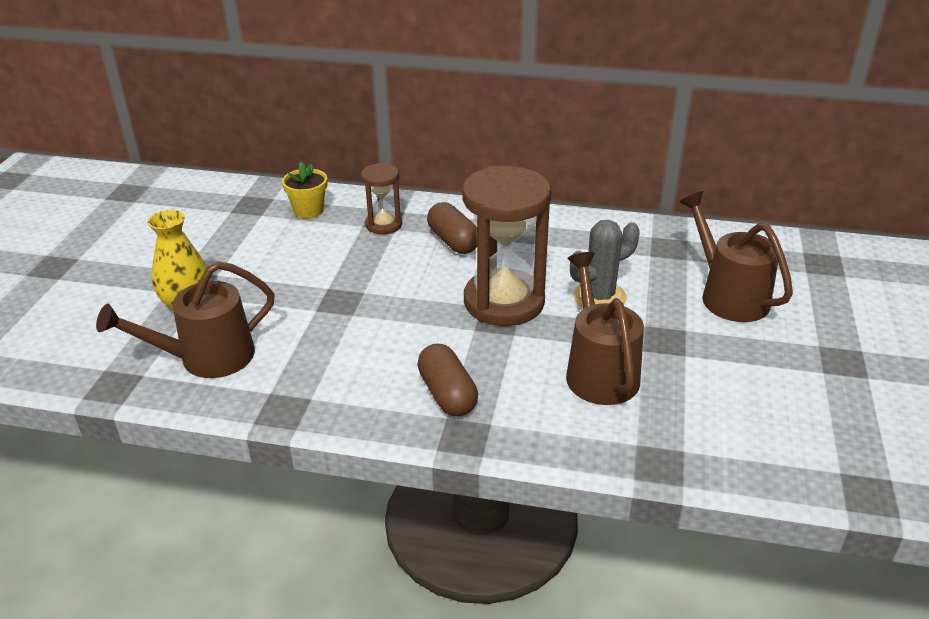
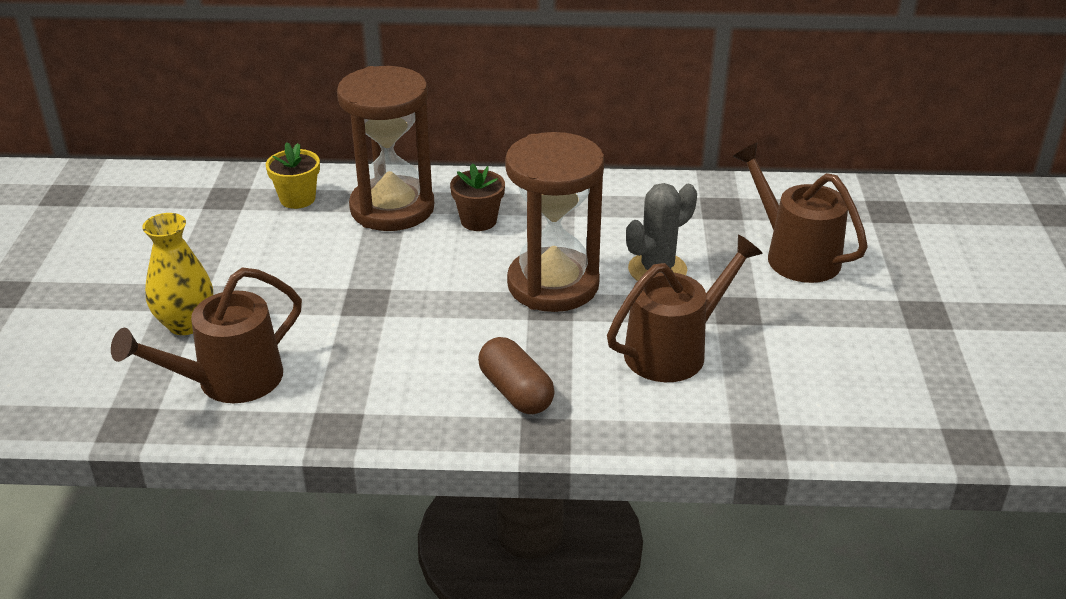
camera: 10 degrees left, 0 degrees up
brown hourglass [361,163,402,234] -> brown hourglass [337,66,434,231], size x1.95
brown capsule [427,202,477,254] -> brown flower pot [450,163,505,231]
brown watering can [566,252,644,405] -> brown watering can turned 75 degrees clockwise [607,234,763,382]

